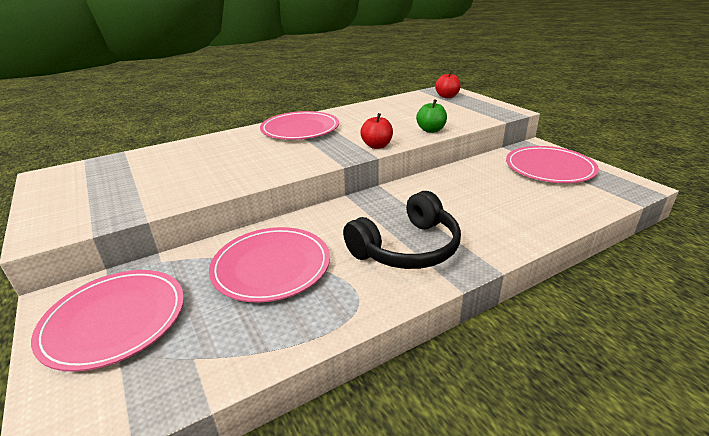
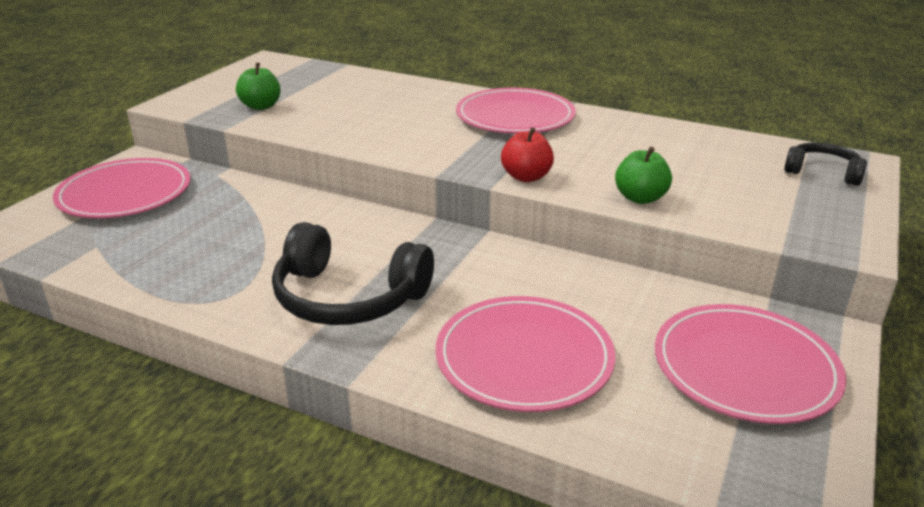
camera: 55 degrees right, 0 degrees up
pink plate [209,227,330,303] -> pink plate moved to [436,296,616,412]
red apple [435,70,461,98] -> black headphones [784,142,867,186]
none -> green apple [236,63,280,110]

